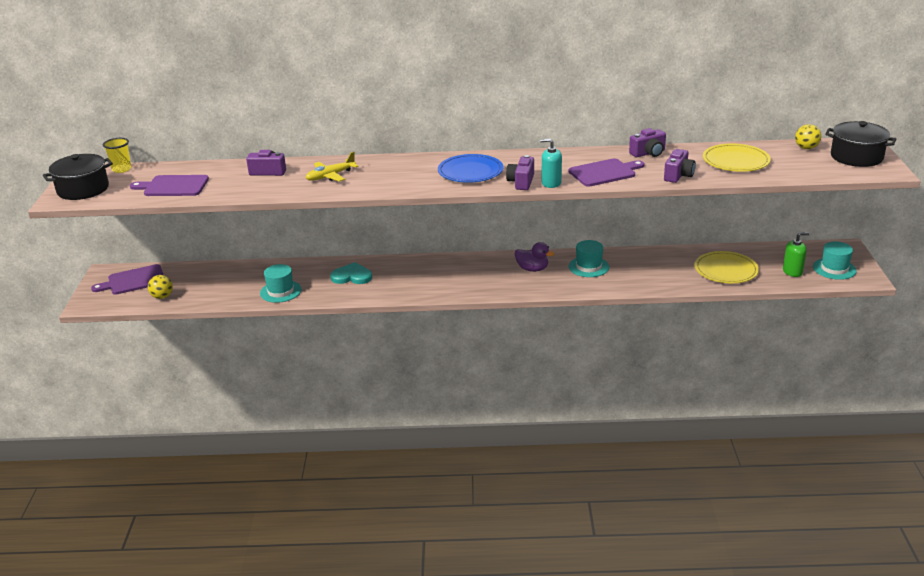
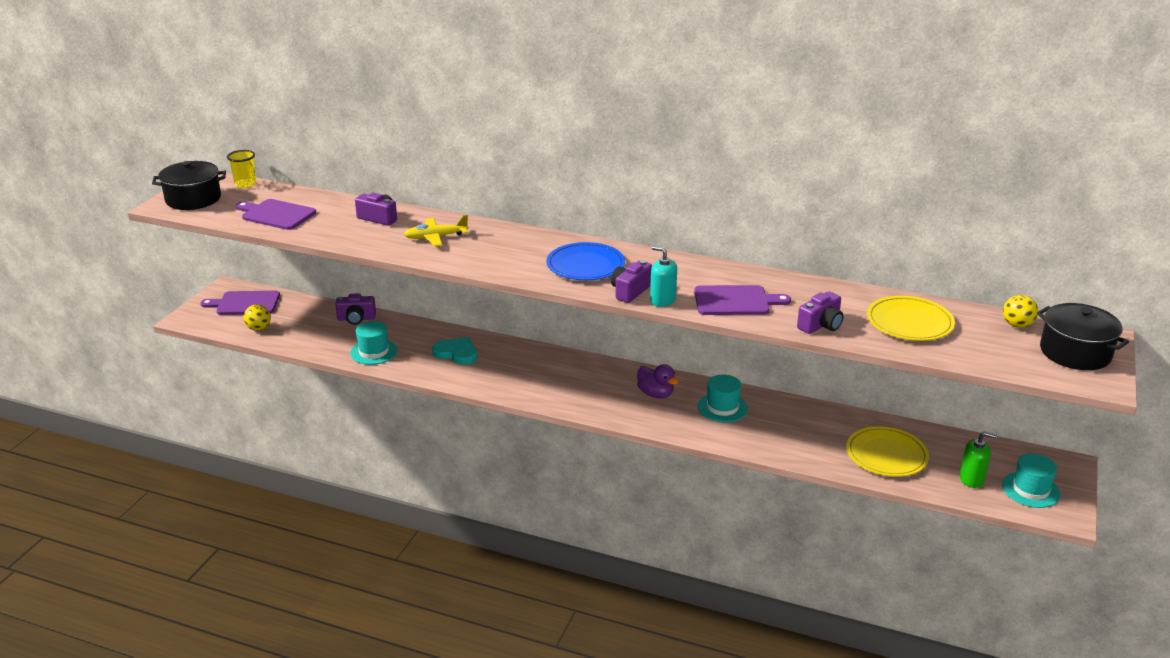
camera: 20 degrees right, 0 degrees up
purple camera [629,128,666,157] -> purple camera moved to [335,293,376,325]

